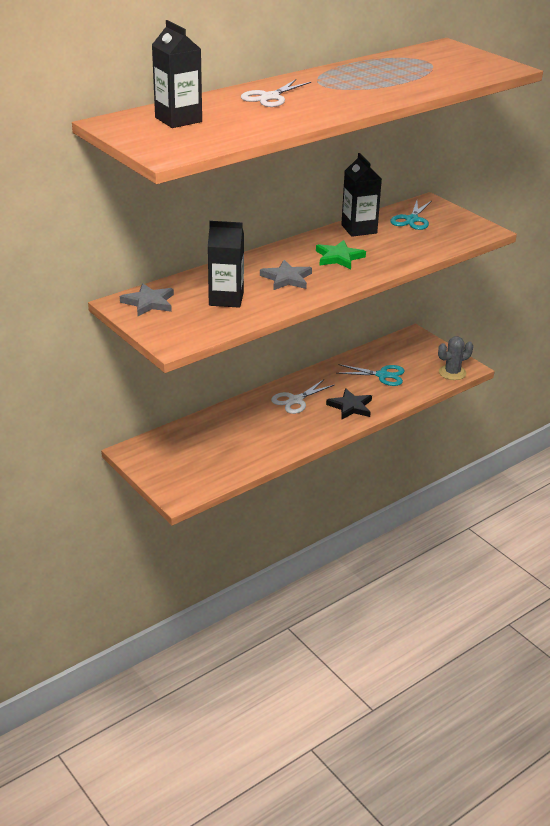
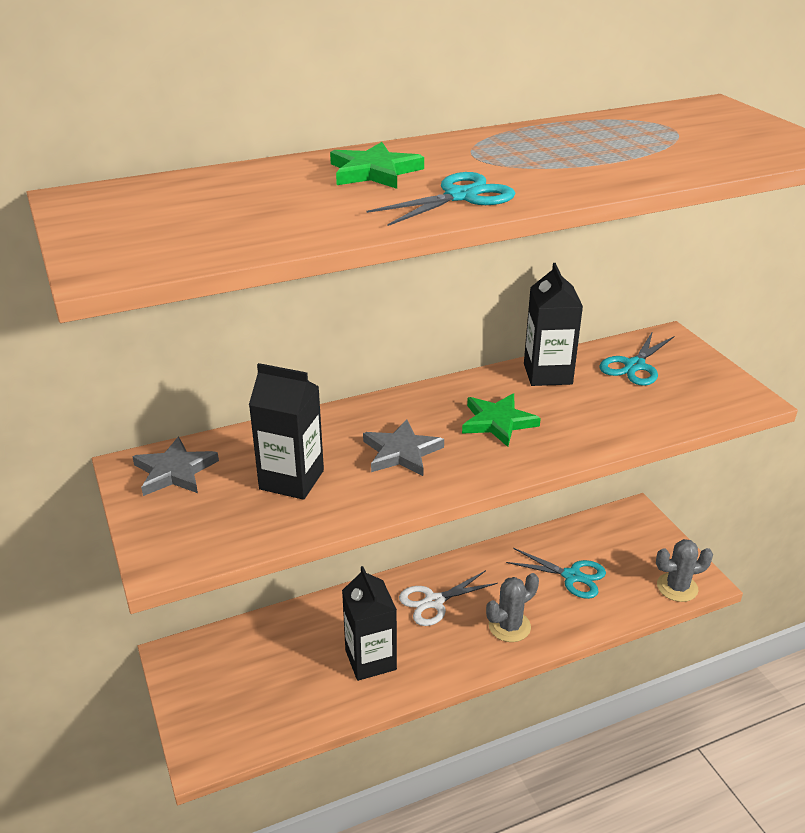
camera: 15 degrees right, 0 degrees up
black carton [152,20,202,128] -> black carton moved to [342,566,397,681]
white scissors [241,79,311,107] -> green star [330,142,424,189]
black star [326,388,372,420] -> grey cactus [486,573,539,642]
none -> turquoise scissors [366,172,515,226]

